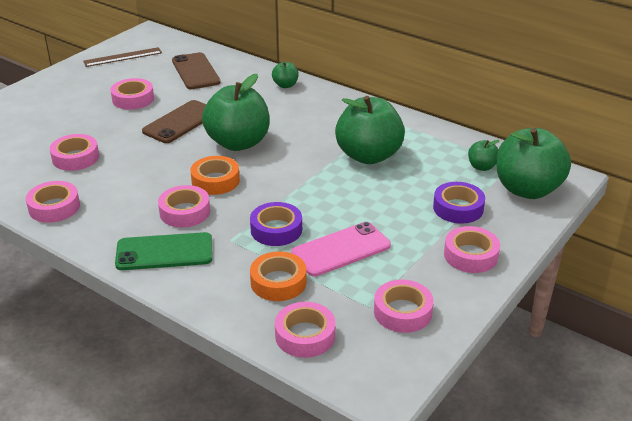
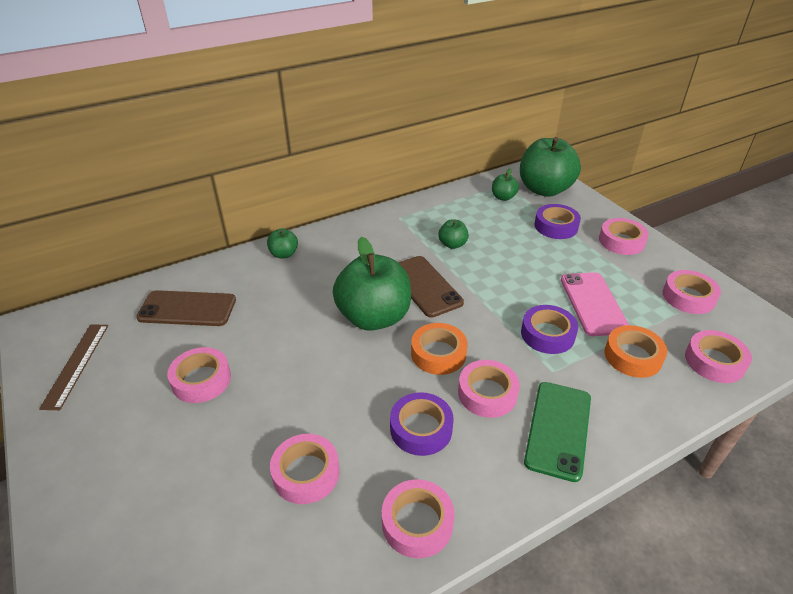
camera: 65 degrees left, 5 degrees up
brown phone [142,100,206,143] -> brown phone moved to [398,256,464,318]
green apple [335,96,405,164] -> green apple [438,219,469,249], size x0.45
none -> purple tape [390,392,453,456]

